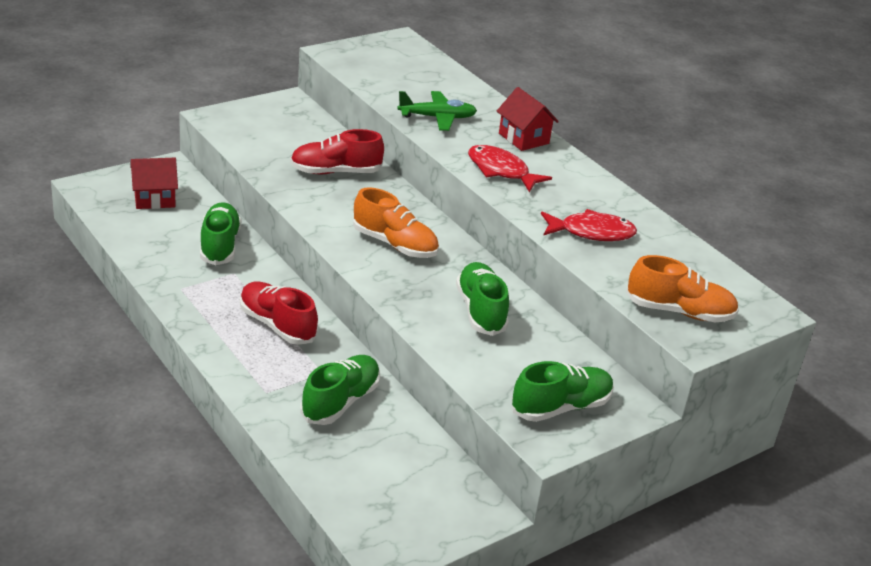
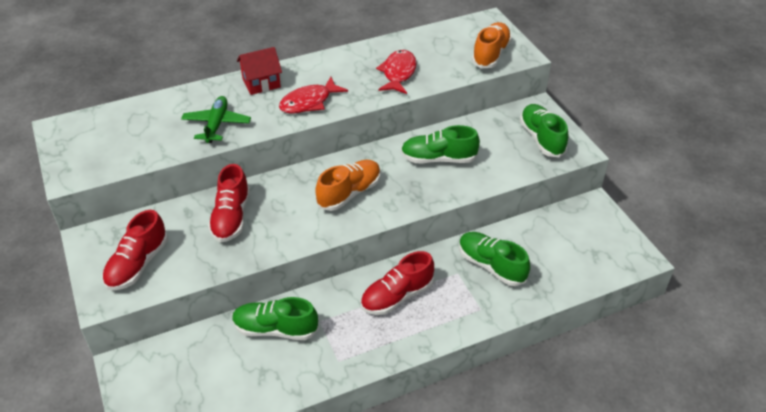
camera: 75 degrees left, 10 degrees up
red house [130,158,178,209] -> none
none -> red shoe [102,210,168,290]

